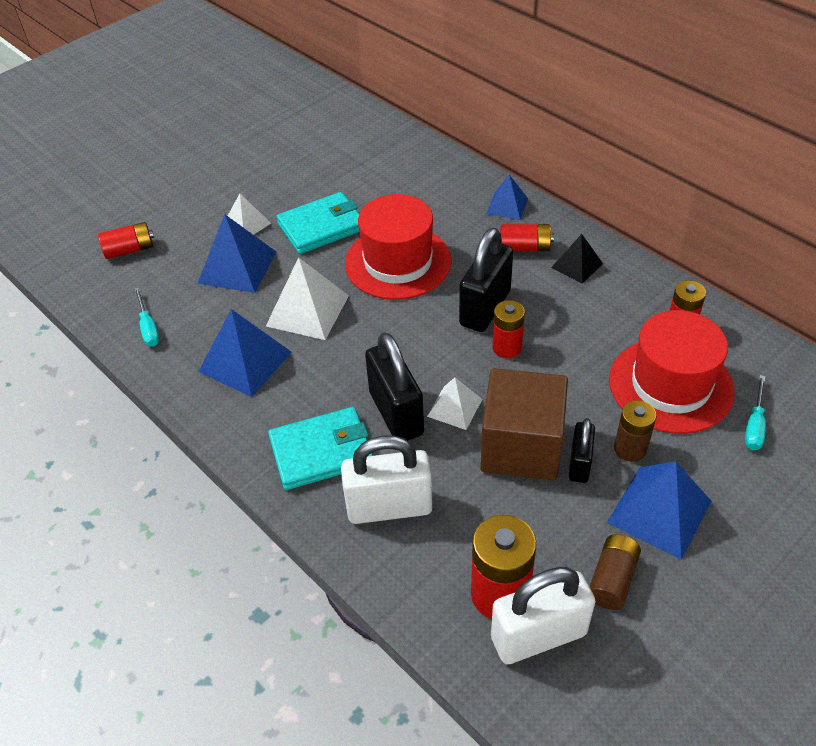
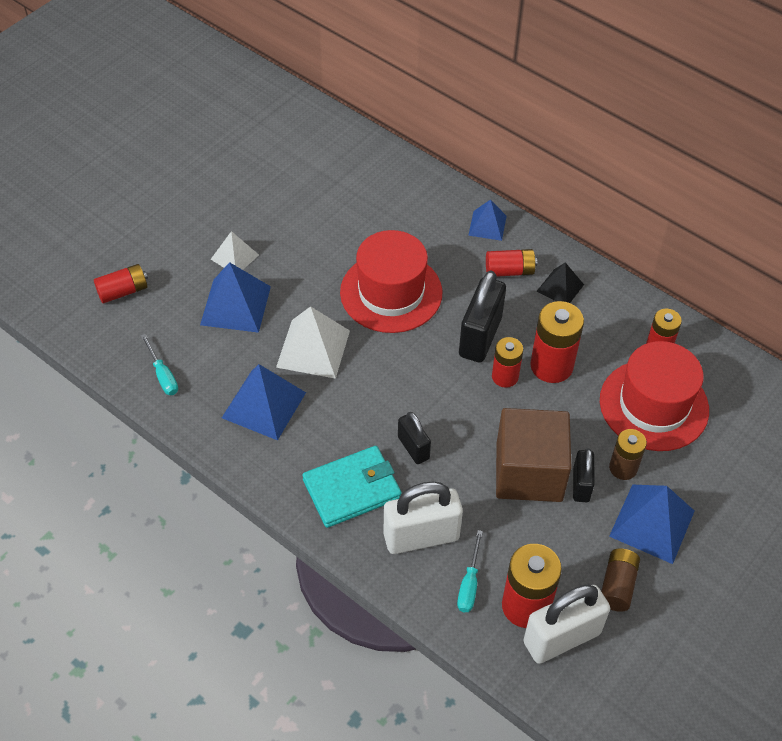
camera: 10 degrees left, 5 degrees up
turquoise wallet [277,192,359,254] -> none
black padlock [365,333,424,441] -> black padlock [398,412,431,464], size x0.58
white pyramid [427,378,482,430] -> none
turquoise screwdriver [745,375,766,450] -> turquoise screwdriver moved to [457,530,483,612]
none -> red battery [530,301,584,383]

